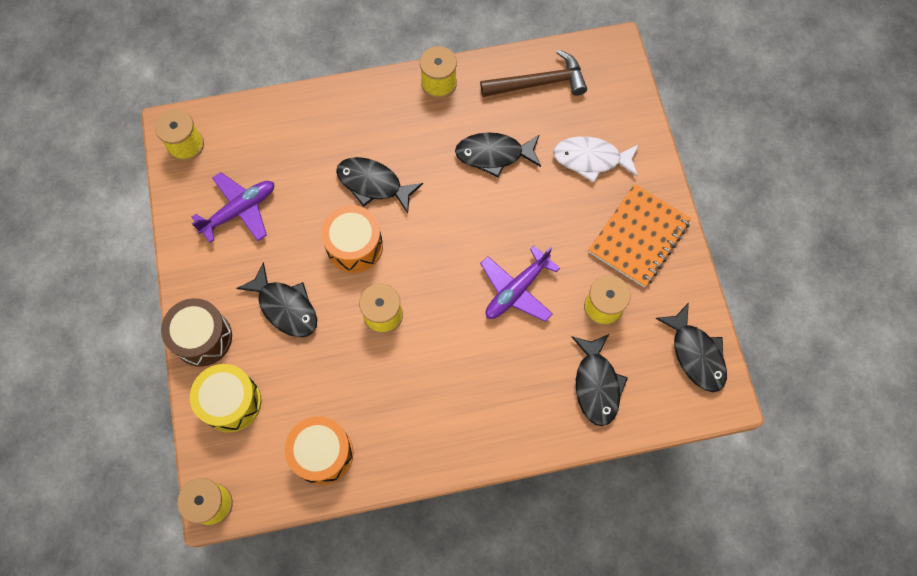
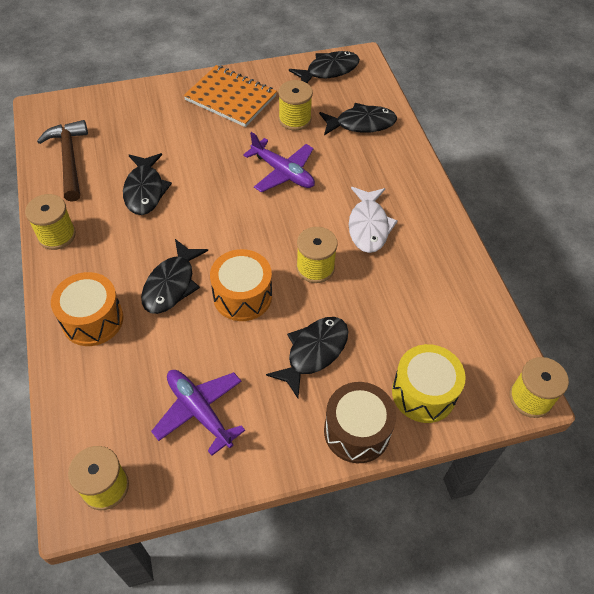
camera: 95 degrees left, 15 degrees down
orange drum [285,416,353,485] -> orange drum moved to [51,272,123,346]
white fish [553,136,639,183] -> white fish moved to [349,187,398,253]

